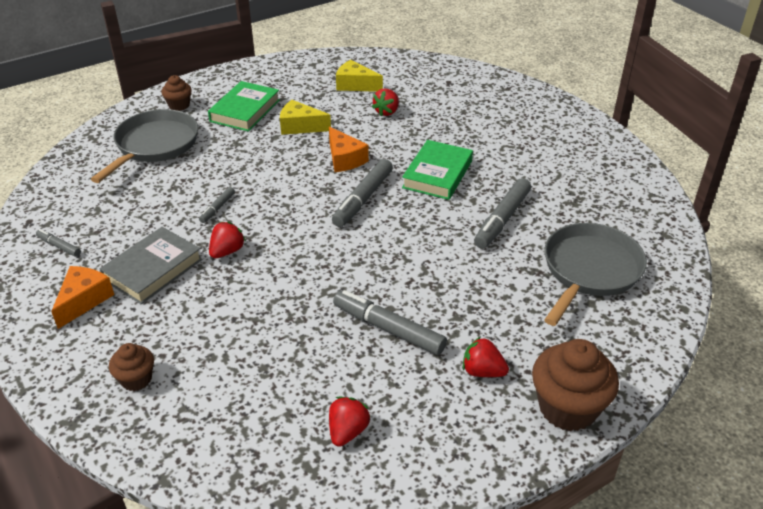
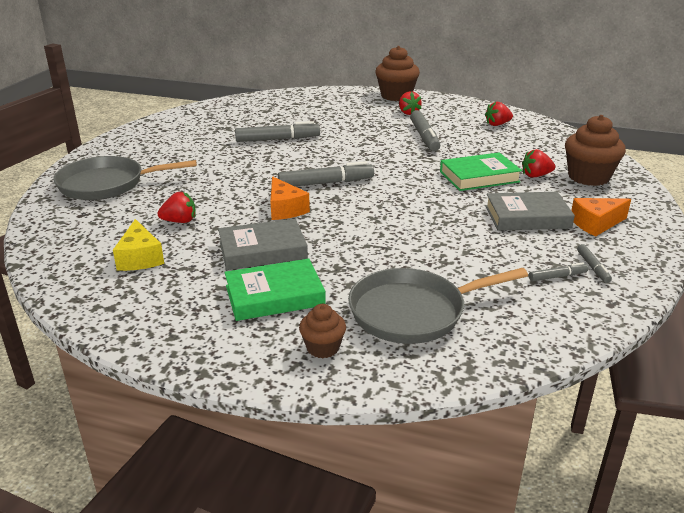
camera: 130 degrees left, 10 degrees down
brown cupcake [109,343,154,391] -> brown cupcake [565,115,626,186], size x1.83
grey marker [199,187,235,223] -> grey marker moved to [529,262,588,282]
red strawberry [209,222,246,258] -> red strawberry moved to [522,149,555,178]
yellow cheese [280,100,331,135] -> grey book [218,219,308,270]
orange cheese [329,126,369,172] -> orange cheese turned 135 degrees clockwise [270,176,310,220]
green book [402,140,473,200] -> green book moved to [440,152,522,191]
grey pan [544,223,647,326] -> grey pan moved to [53,156,197,200]

